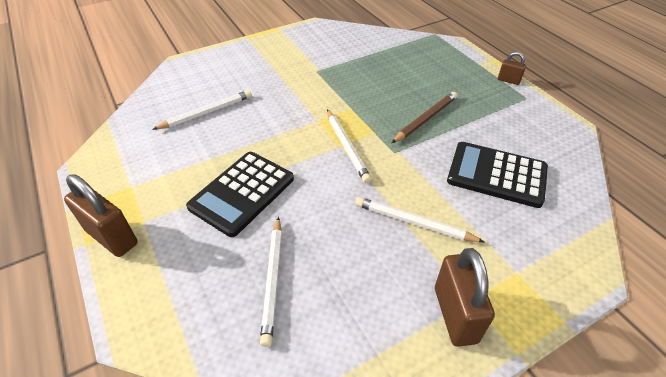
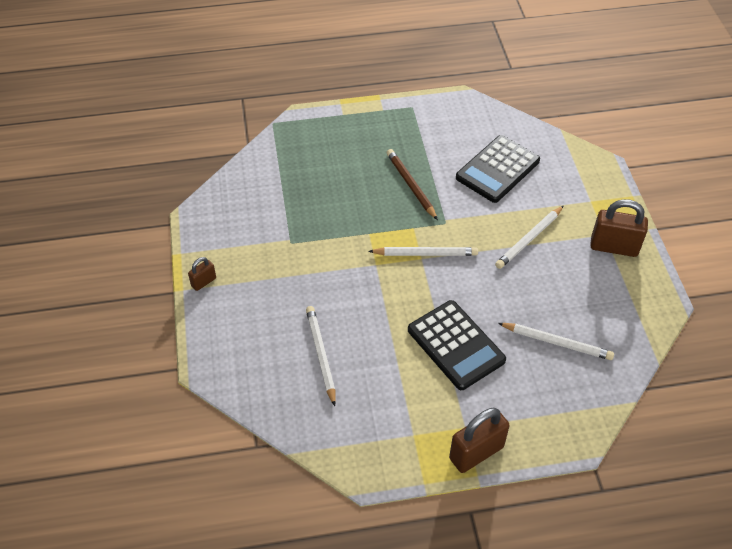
camera: 70 degrees left, 5 degrees up
brown padlock [498,52,526,85] -> brown padlock moved to [188,257,216,291]

